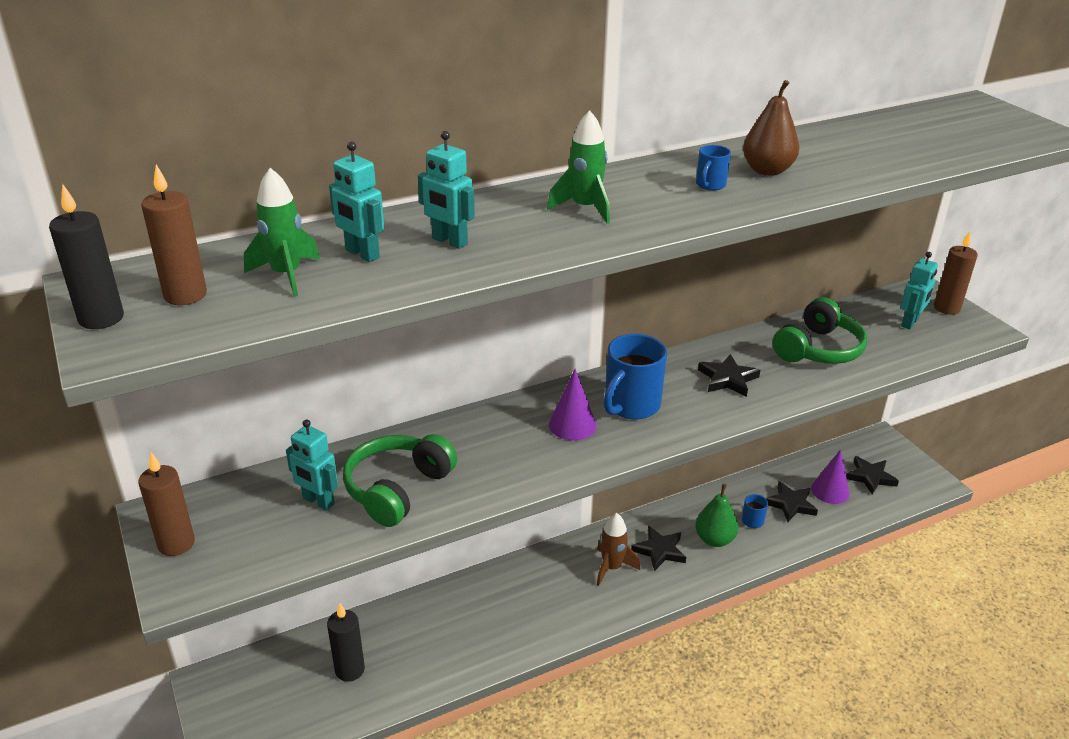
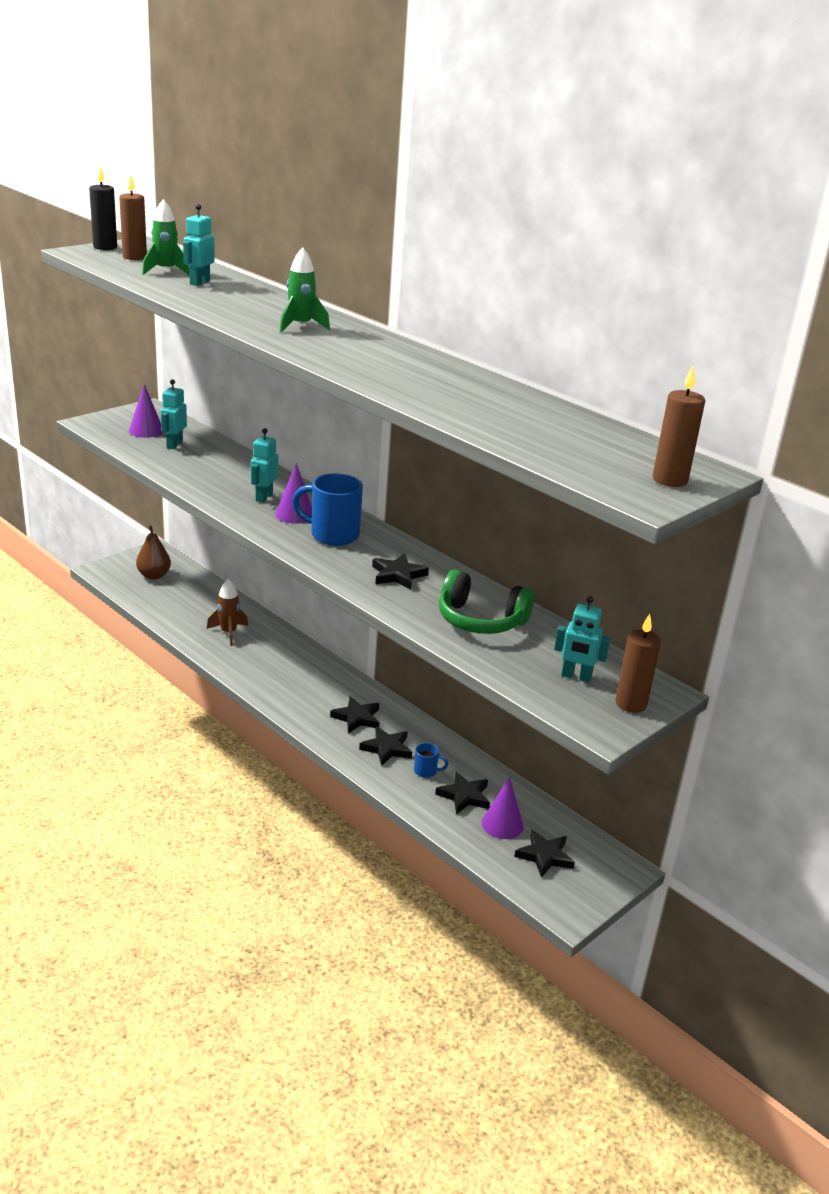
camera: 70 degrees right, 5 degrees down
brown candle [138,452,195,556] -> brown candle moved to [653,366,705,487]
black candle [327,604,365,682] -> none
green headphones [343,434,457,527] -> none
turquoise robot [418,131,475,249] -> turquoise robot moved to [251,428,278,503]
brown rocket [597,513,640,586] -> brown rocket moved to [207,579,248,646]
green pear [695,484,738,547] -> black star [359,726,412,766]
blue mug [696,145,731,191] -> none
brown pear [743,80,800,176] -> brown pear moved to [136,525,171,580]
none -> purple cone [129,384,163,438]

